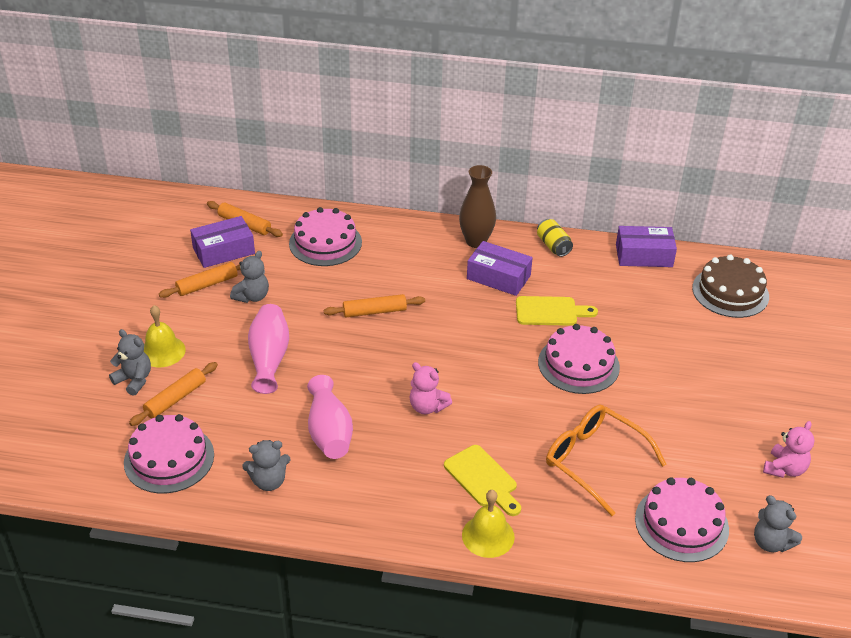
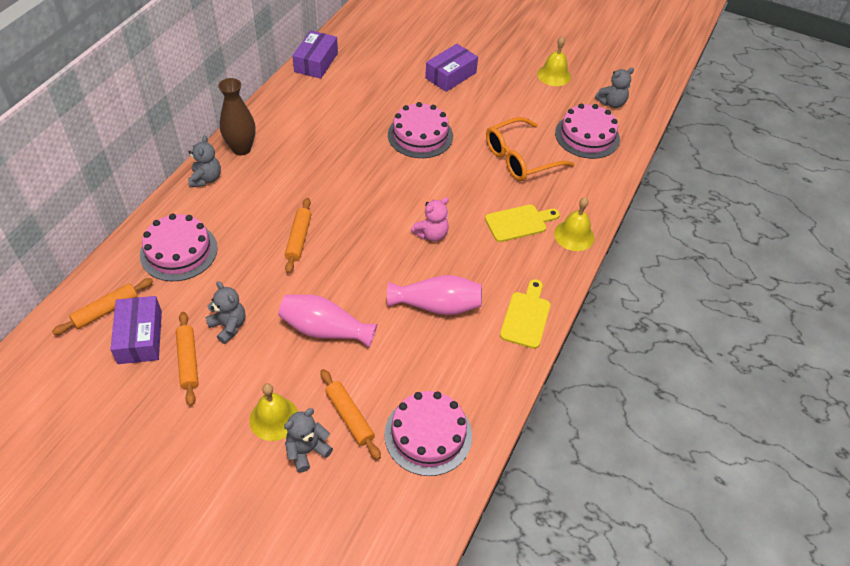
camera: 75 degrees left, 10 degrees up
grey teddy bear [242,440,290,491] -> grey teddy bear moved to [188,135,221,188]
purple box [467,241,533,296] -> purple box moved to [425,44,478,92]
yellow cutting board [516,296,598,326] -> yellow cutting board moved to [500,279,551,349]
yellow can [537,219,573,257] -> none
brown cake [692,254,769,318] -> none
pink teddy bear [763,421,815,478] -> yellow bell [537,36,571,86]

